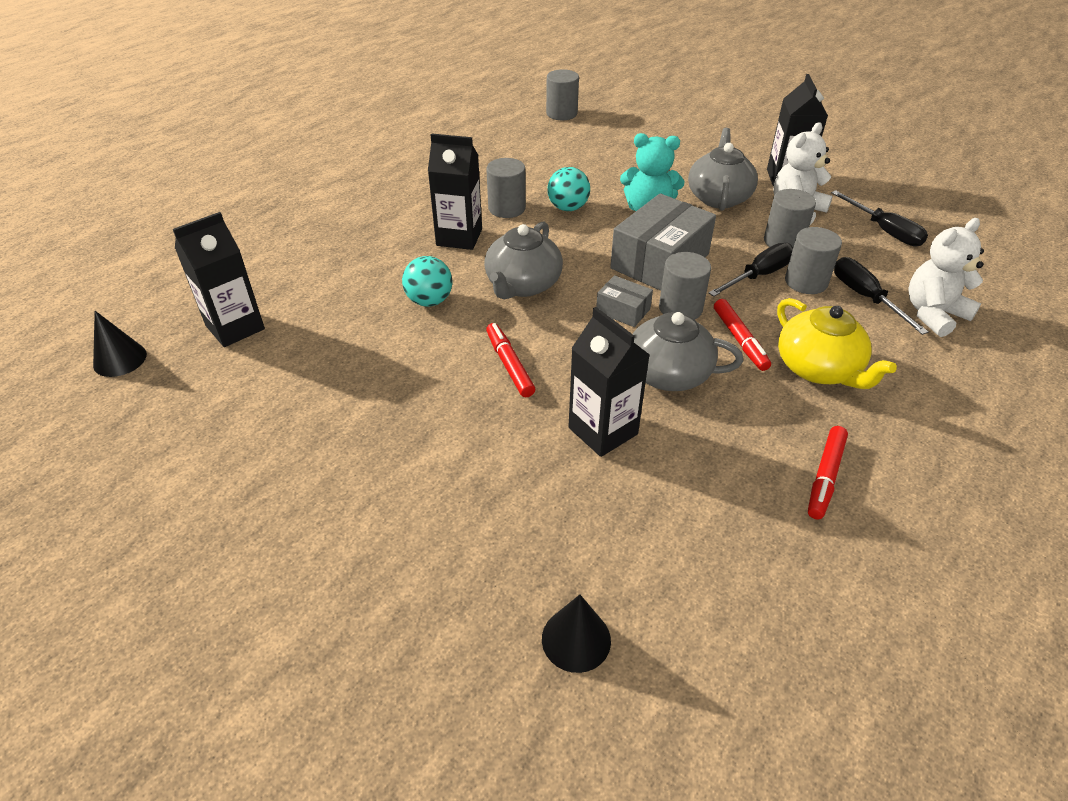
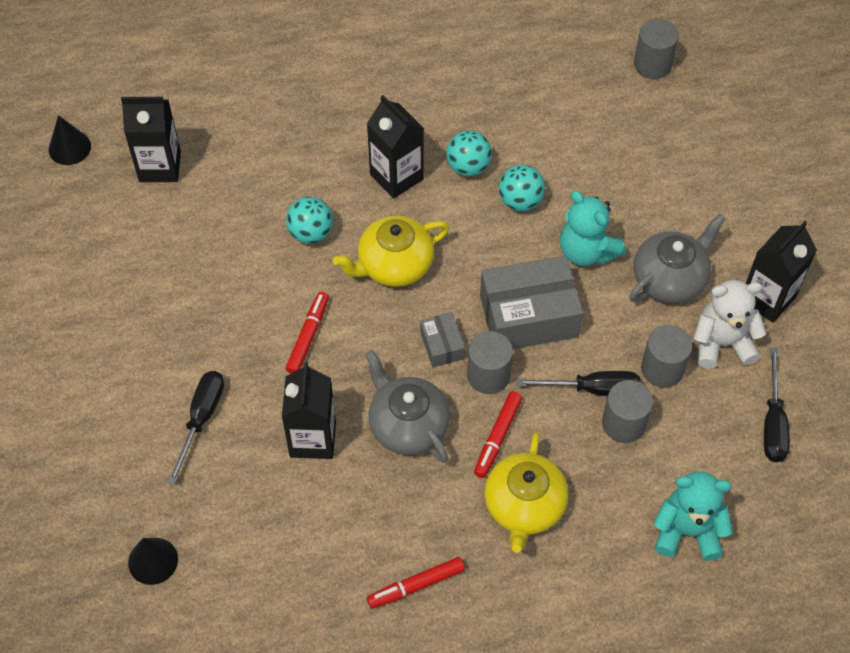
camera: 40 degrees right, 15 degrees up
grey teapot [484,221,563,299] -> yellow teapot [333,216,449,287]
grey cylinder [486,158,526,218] -> turquoise ball [446,131,492,177]
black screwdriver [834,257,928,335] -> black screwdriver moved to [168,371,224,484]
white teddy bear [908,218,984,337] -> turquoise teddy bear [654,471,733,561]

